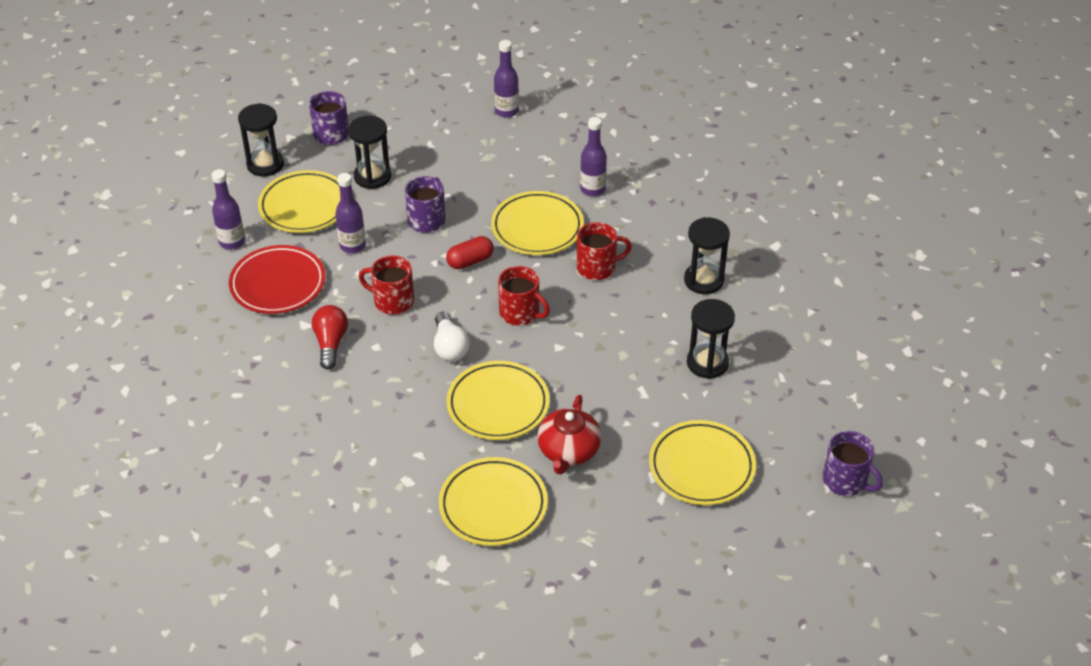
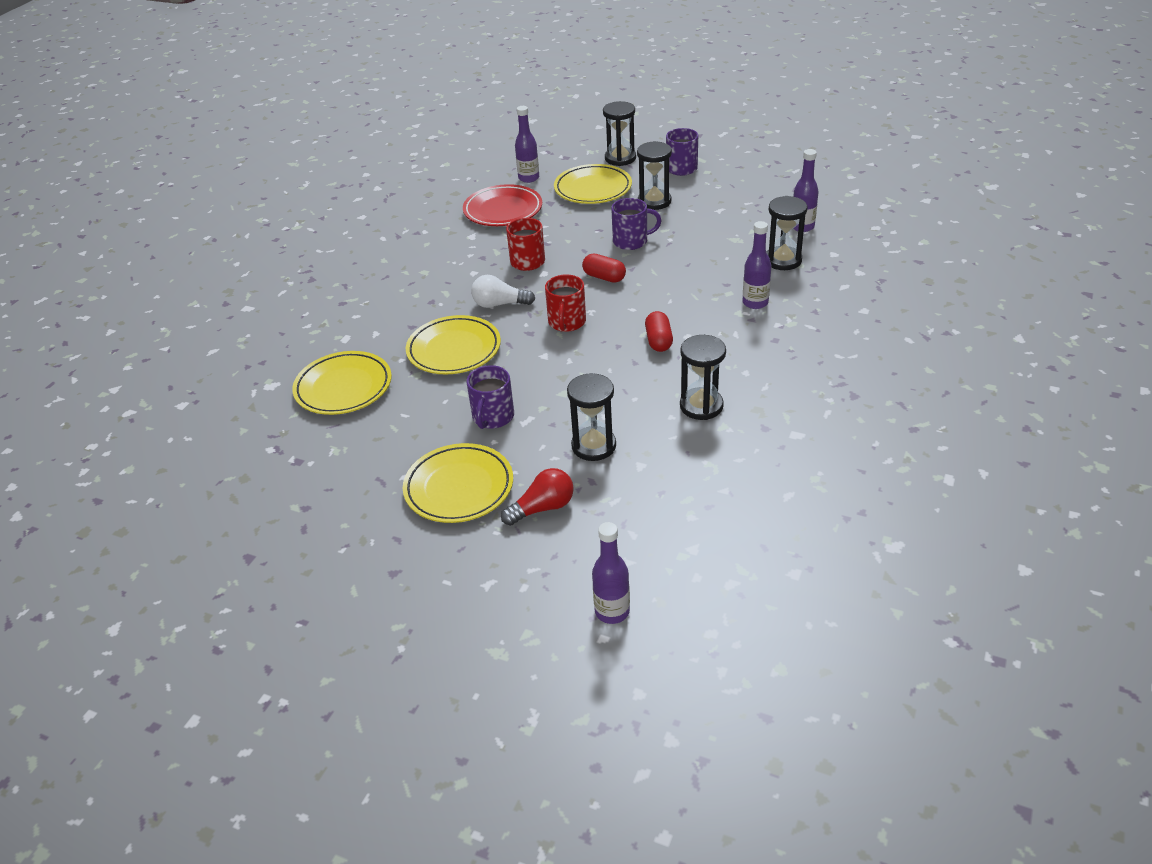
camera: 65 degrees right, 5 degrees down
red light bulb [312,305,348,370] -> red light bulb moved to [501,468,574,526]
purple bottle [335,173,366,253] -> purple bottle moved to [592,522,630,624]
white light bulb [434,312,470,362] -> white light bulb turned 45 degrees clockwise [471,275,535,308]
yellow plate [491,191,584,255] -> none
red teapot [537,395,601,474] -> none
red mug [577,222,632,280] -> red capsule [645,311,673,352]
purple mug [823,431,883,496] -> purple mug moved to [467,365,514,429]
none -> black hourglass [766,196,808,270]

